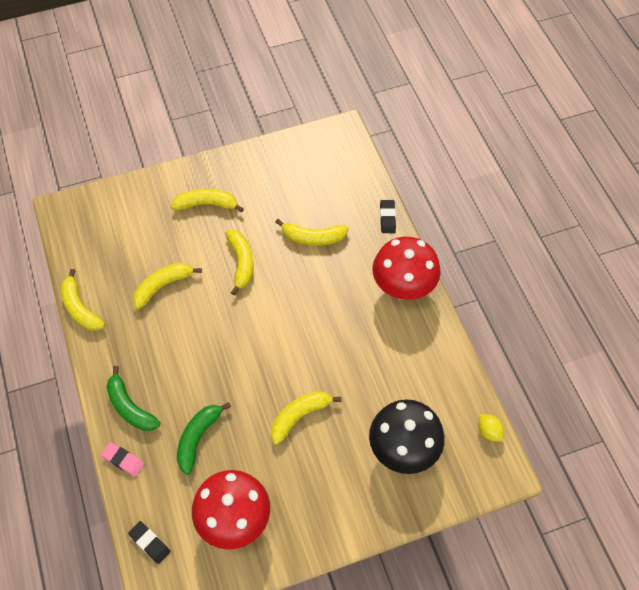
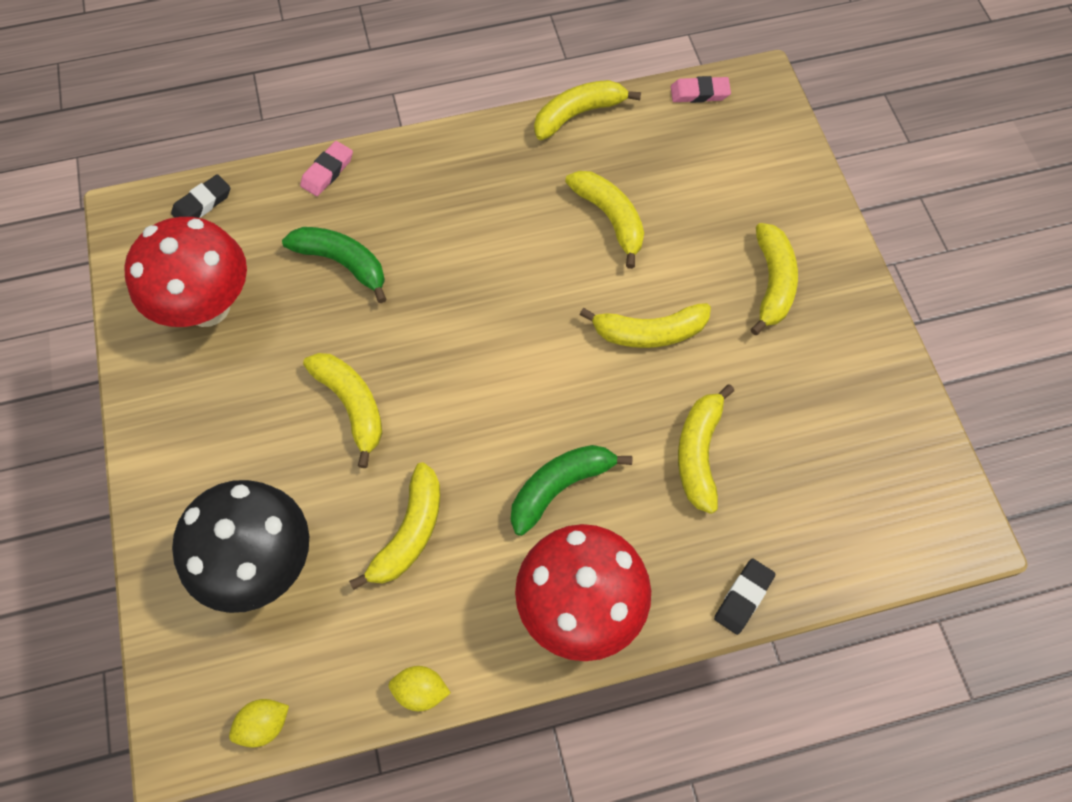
camera: 95 degrees right, 5 degrees up
green banana [107,366,160,431] -> green banana moved to [511,445,632,536]
black eraser [380,200,396,233] -> black eraser turned 60 degrees counterclockwise [714,558,775,635]
none -> yellow banana [349,462,440,590]
none -> yellow lemon [388,666,451,711]
none -> pink eraser [671,76,731,103]

